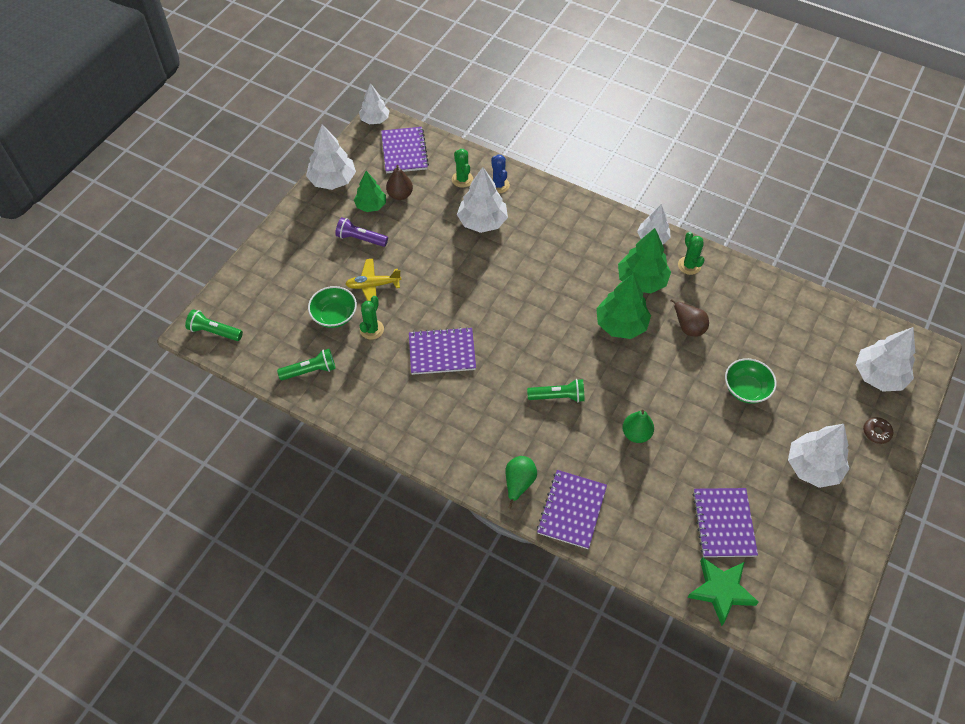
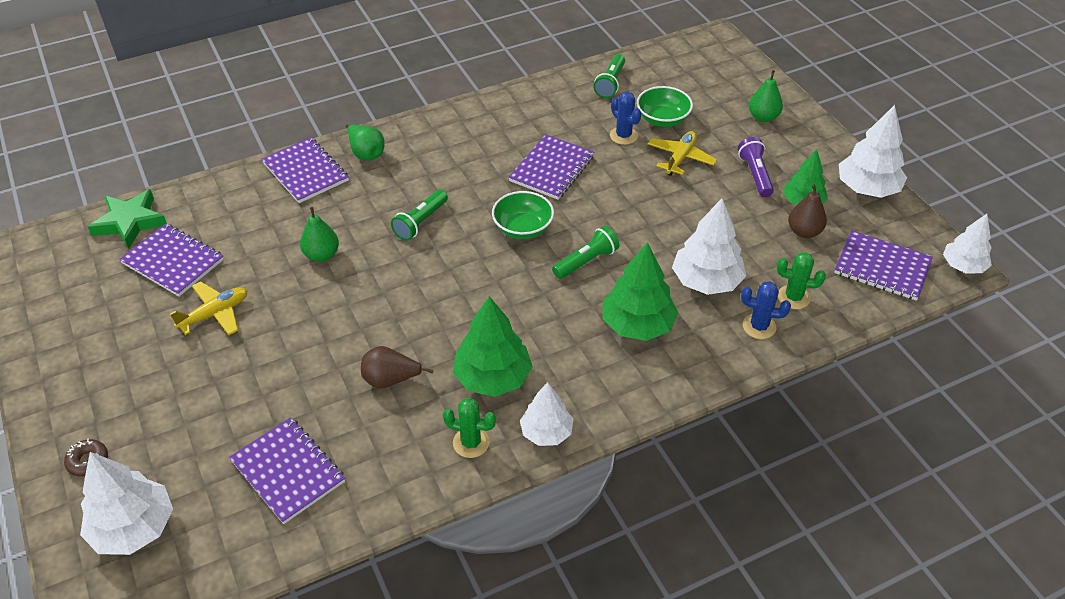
camera: 125 degrees right, 10 degrees down
green flashlight [185,309,243,341] -> green flashlight moved to [552,226,619,279]
purple flashlight [335,217,388,247] -> purple flashlight turned 60 degrees counterclockwise [738,137,774,197]
green cactus [360,296,384,340] -> blue cactus [610,92,641,145]
green tree [596,274,651,339] -> green tree moved to [603,242,678,341]
green bowl [725,358,777,403] -> green bowl moved to [492,191,554,239]
white tree [788,424,849,488] -> none
none -> yellow plane [170,282,248,335]
none -> purple notebook [229,417,345,524]
none -> green pear [749,70,783,122]

